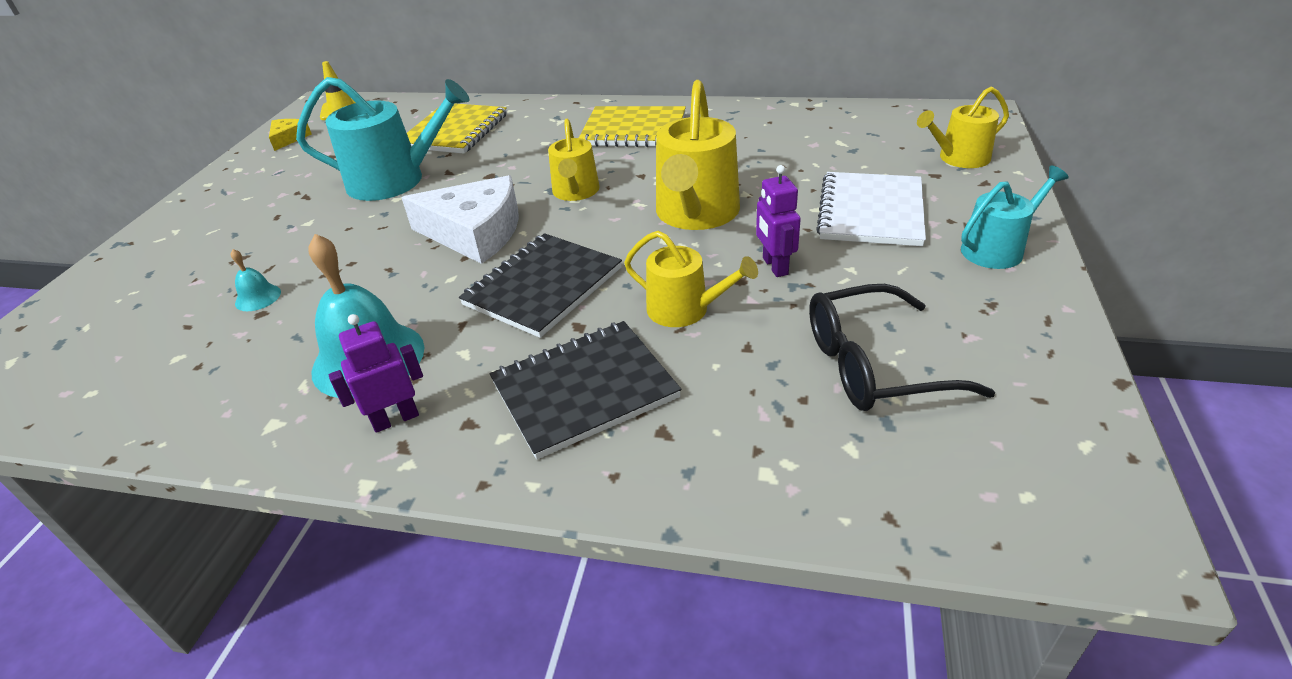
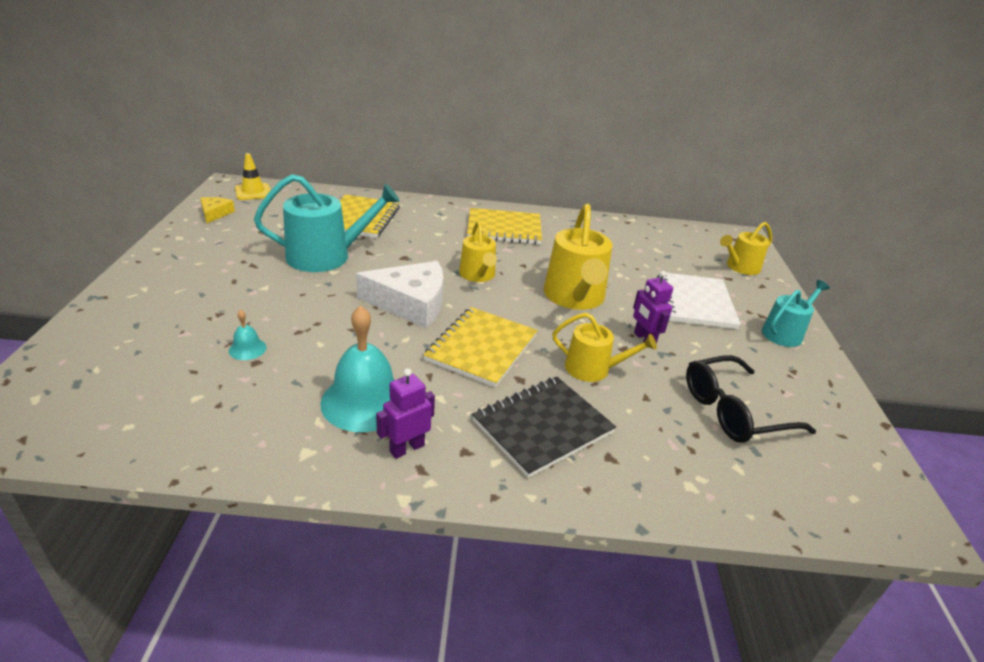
camera: 15 degrees left, 5 degrees down
black notebook [459,233,622,338] -> yellow notebook [423,307,538,387]

